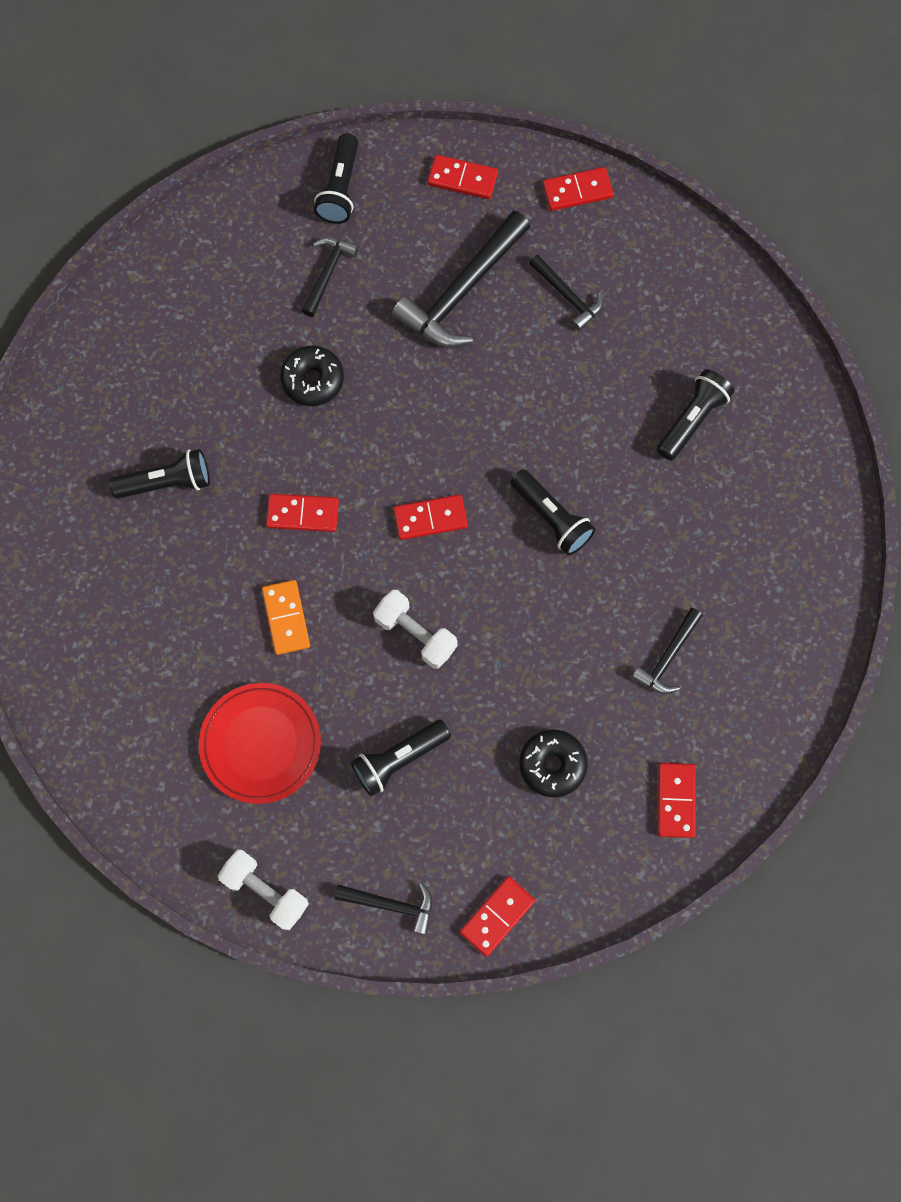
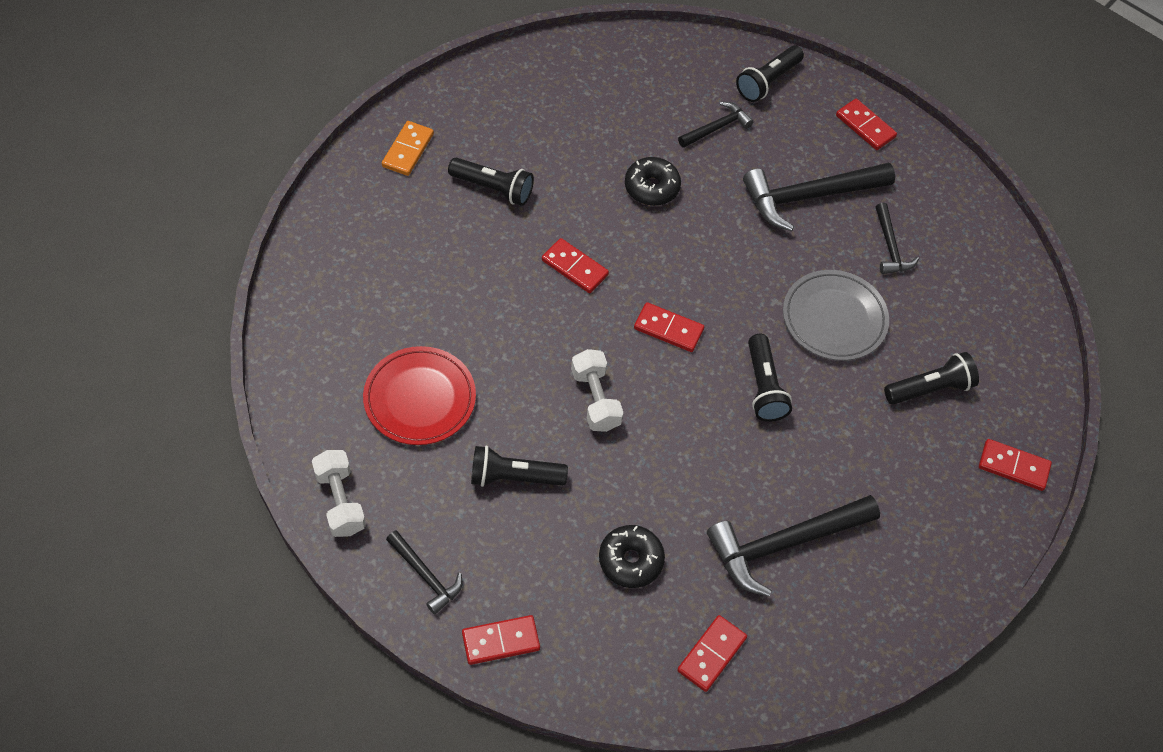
camera: 30 degrees right, 15 degrees down
orange domino [262,580,310,655] -> orange domino moved to [382,121,434,176]
red domino [542,167,613,211] -> red domino moved to [979,439,1052,491]
black hammer [631,608,703,694] -> black hammer [707,495,880,597], size x1.86
none -> grey plate [783,270,889,361]

